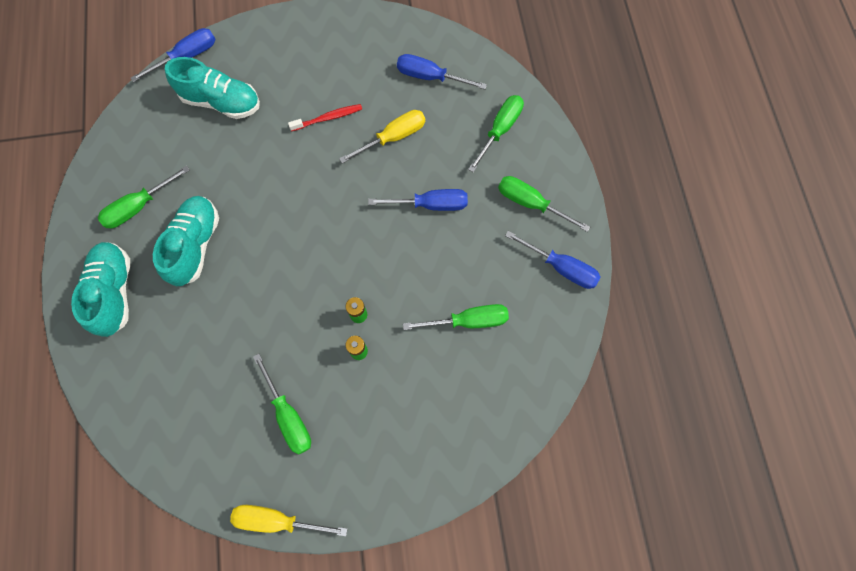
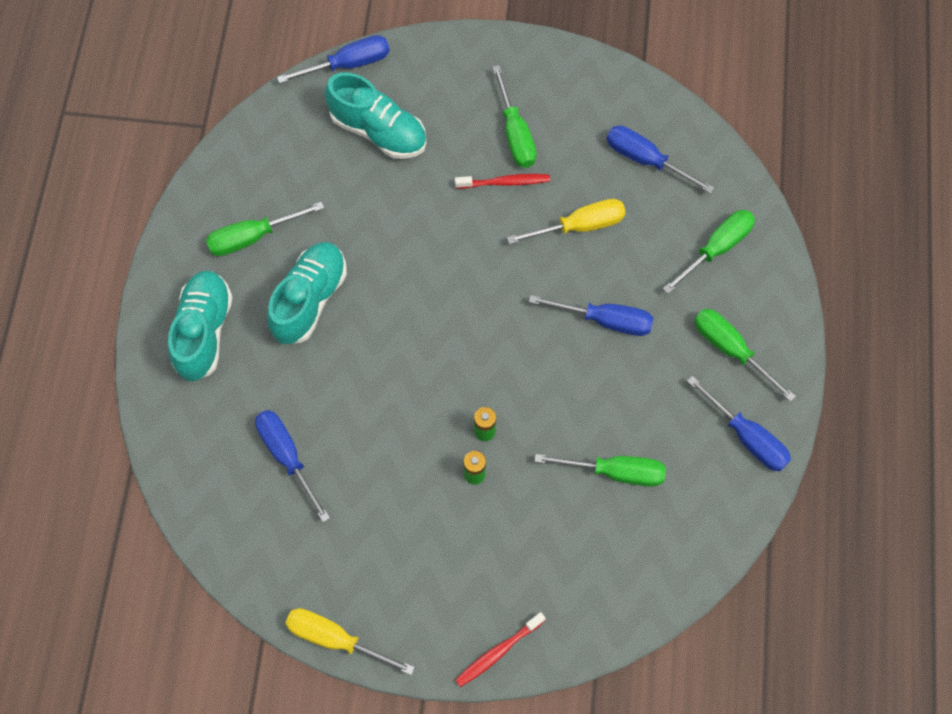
camera: 15 degrees right, 5 degrees down
green screwdriver [253,353,311,454] -> green screwdriver moved to [492,65,536,168]
none -> blue screwdriver [255,410,330,522]
none -> red toothbrush [455,612,546,687]

